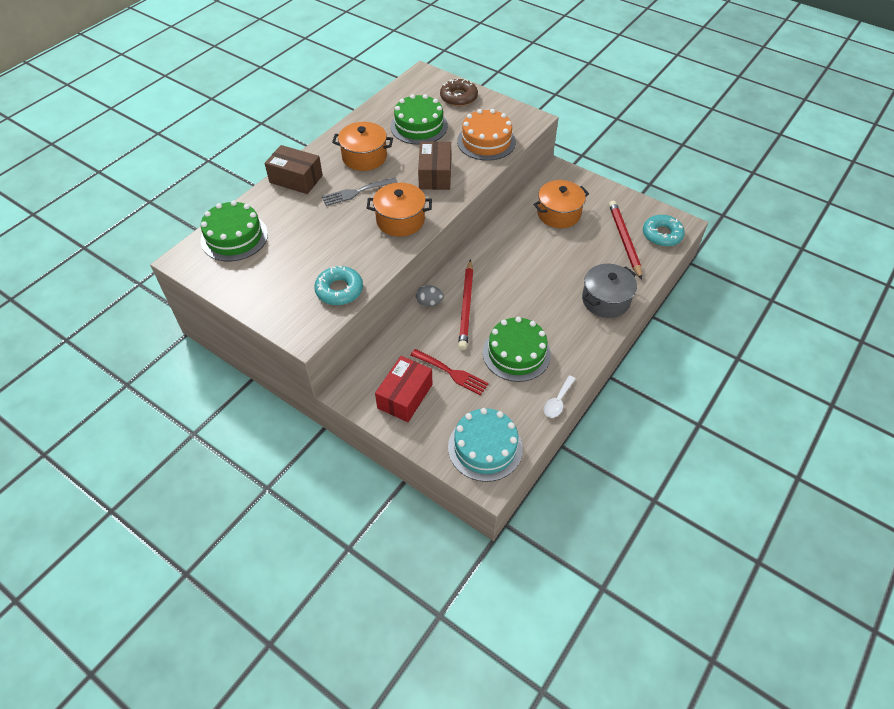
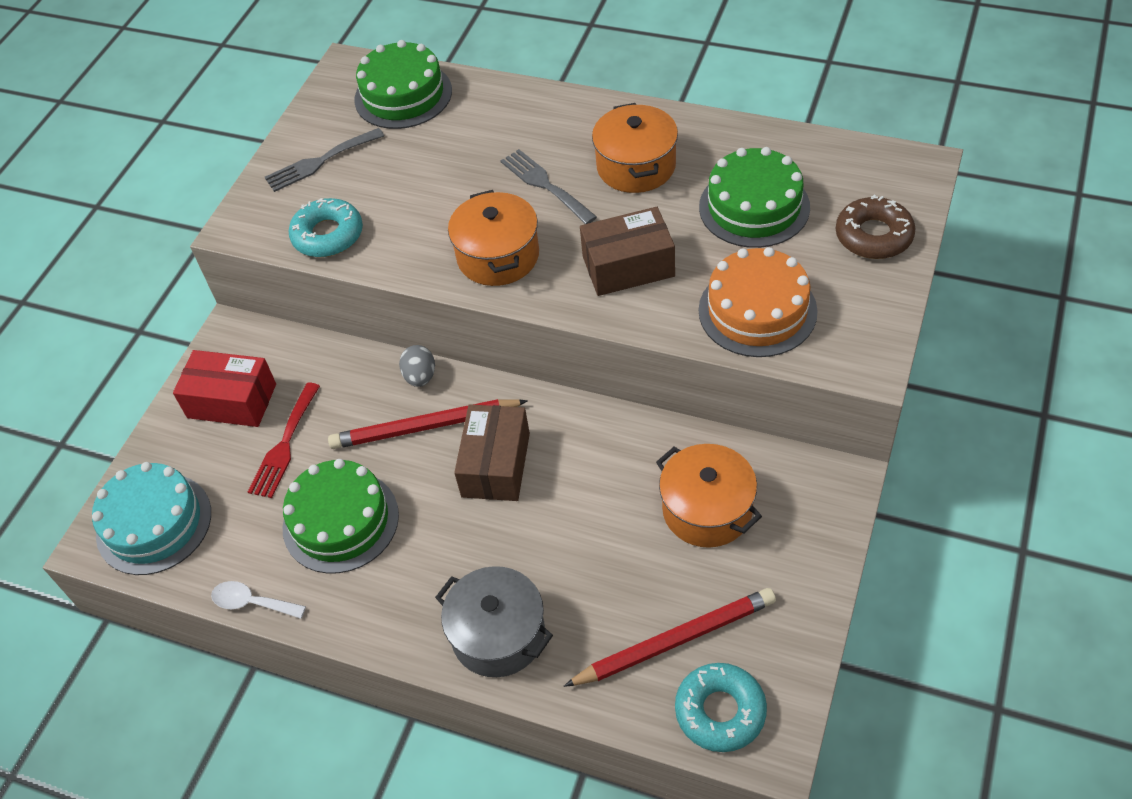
camera: 80 degrees right, 0 degrees up
brown box [265,145,323,194] -> brown box moved to [454,404,530,501]
none -> grey fork [265,128,384,192]

